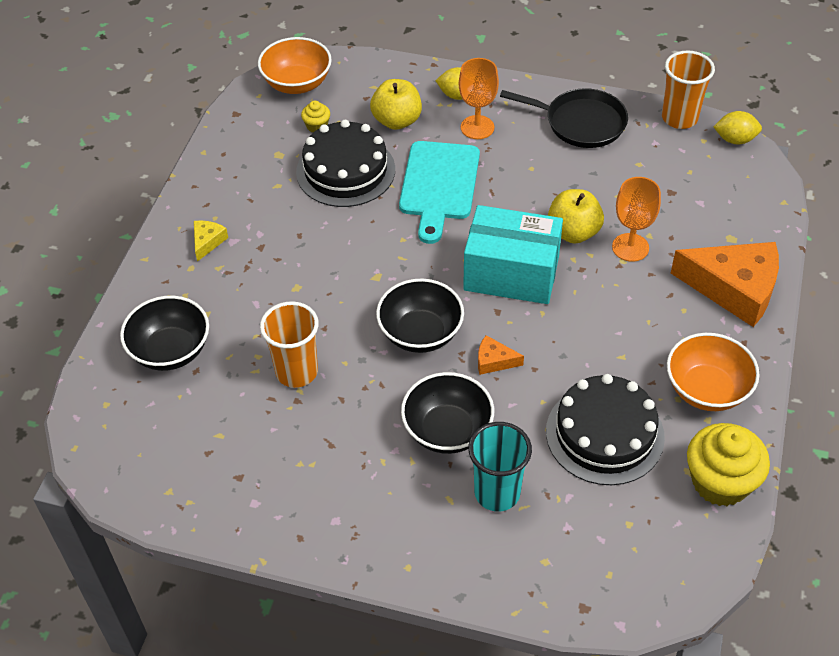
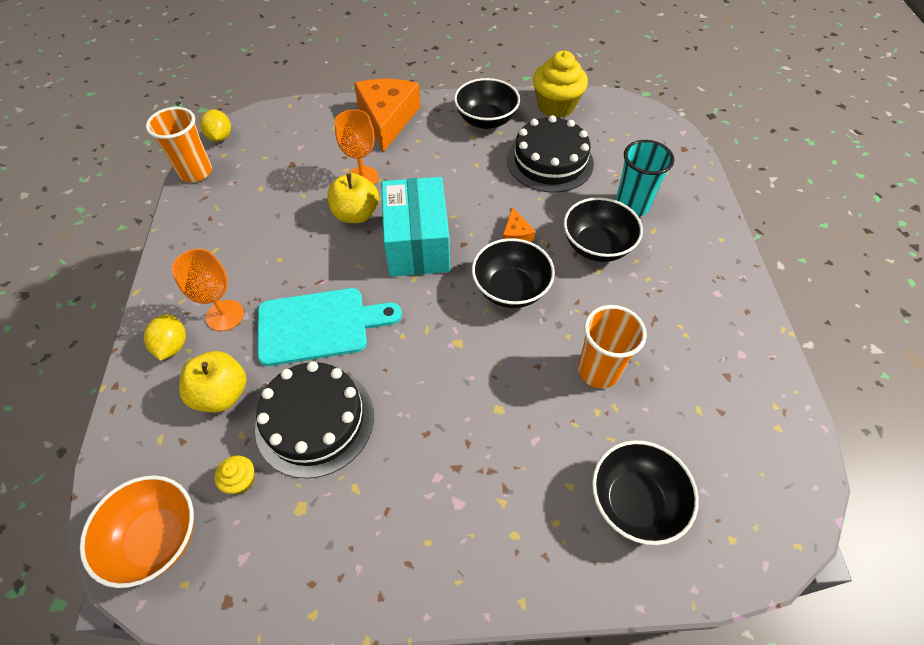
camera: 110 degrees left, 5 degrees up
yellow cheese [194,220,228,262] -> none
black pan [500,88,628,148] -> none
orange bowl [667,333,760,411] -> black bowl [454,78,520,129]

